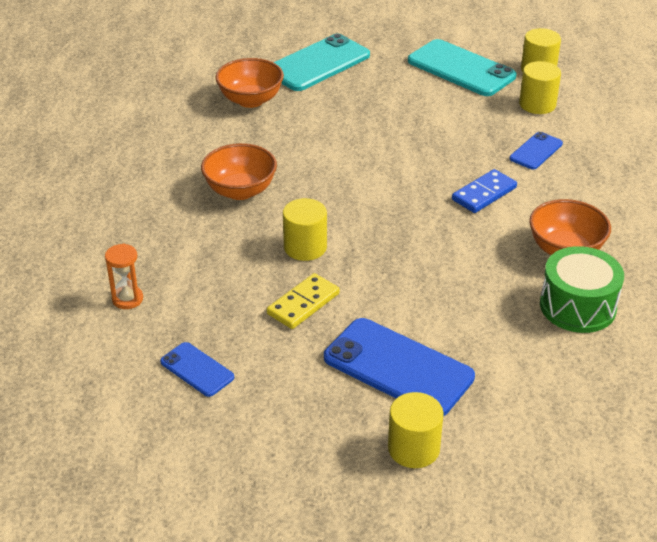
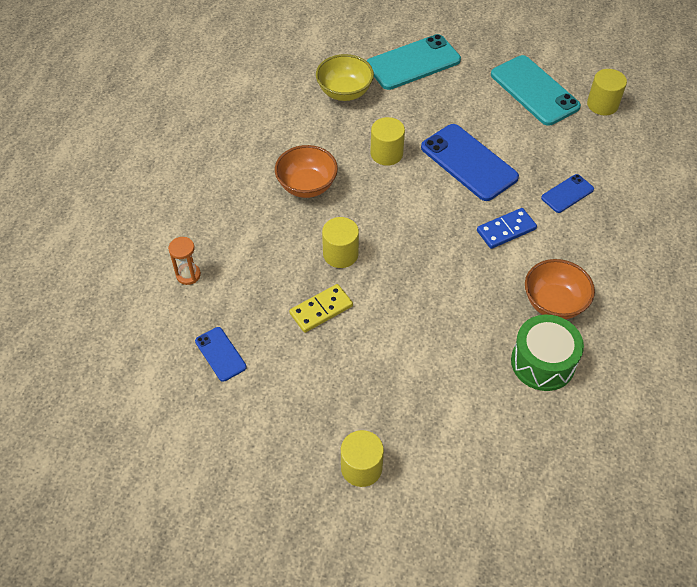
camera: 15 degrees right, 15 degrees up
orange bowl [215,58,284,108] -> yellow bowl [316,54,374,101]
blue phone [324,318,475,416] -> blue phone moved to [421,124,519,201]
yellow cylinder [519,61,561,114] -> yellow cylinder moved to [370,117,405,166]

